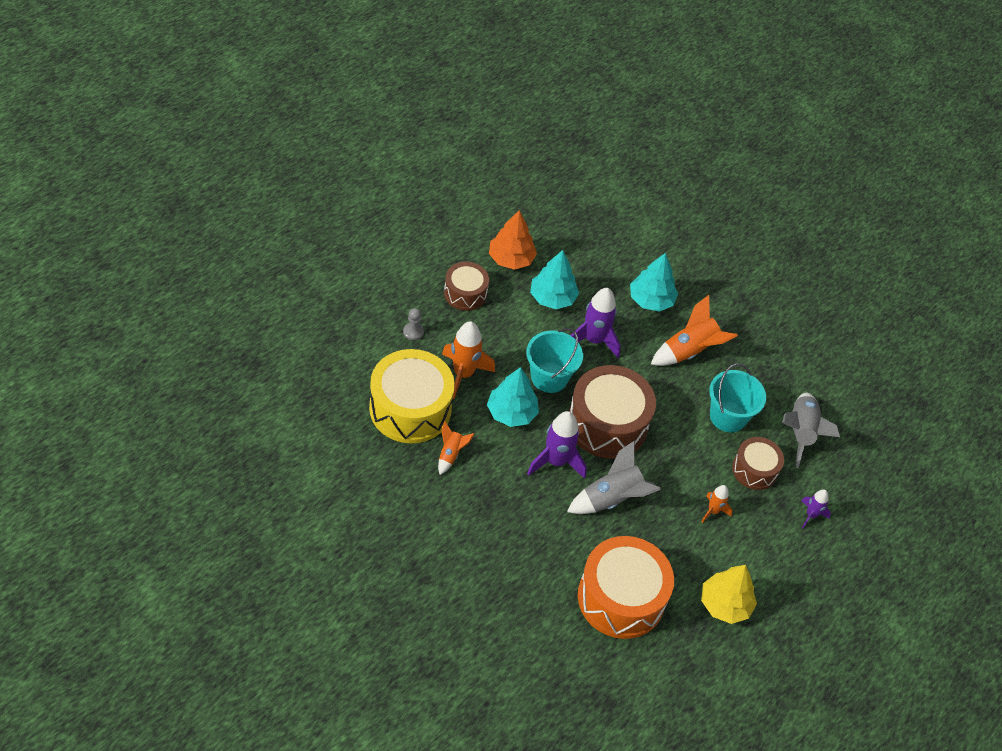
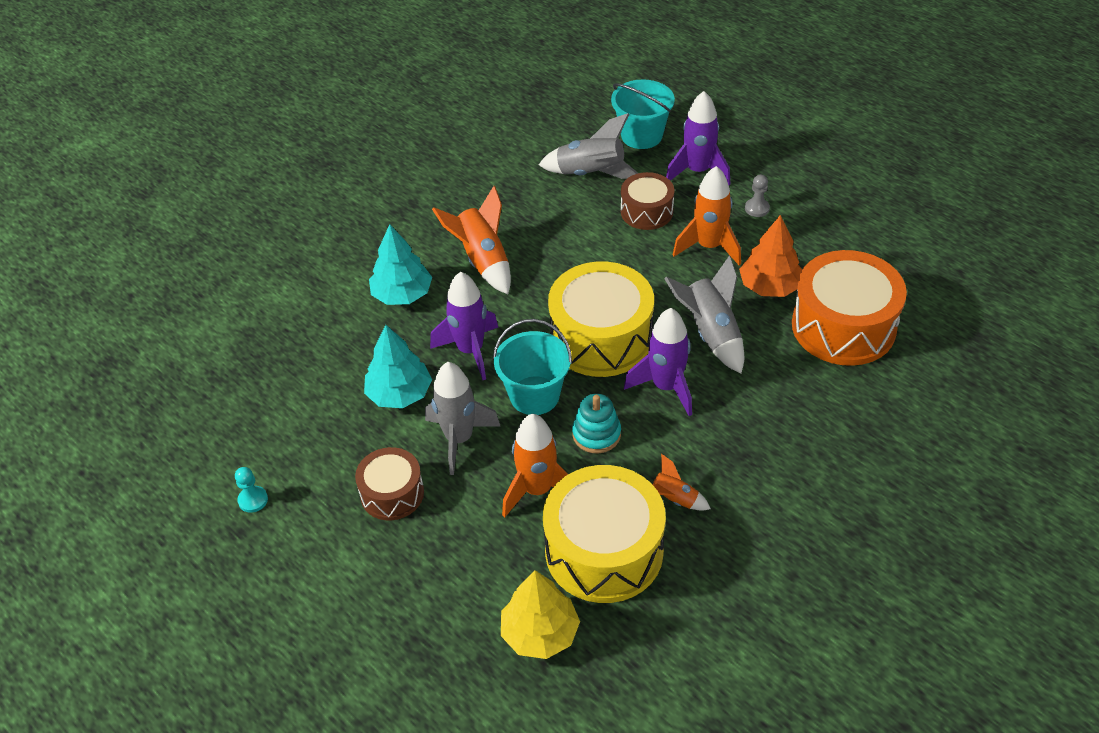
camera: 80 degrees left, 5 degrees down
grey pawn [403,308,424,340] -> grey pawn moved to [745,175,770,217]
turquoise tree [487,367,539,427] -> turquoise stacking toy [572,394,621,453]
orange tree [489,210,537,270] -> orange tree moved to [739,215,803,297]
brown drum [569,365,656,459] -> yellow drum [548,261,654,377]
yellow tree [701,565,757,624] -> yellow tree moved to [501,570,580,659]
orange rocket [702,485,733,523] -> orange rocket [673,166,741,265], size x1.81
turquoise bucket [709,363,766,432] -> turquoise bucket moved to [611,79,675,149]
purple rocket [801,489,831,528] -> purple rocket [666,91,730,185], size x1.81
none -> turquoise pawn [235,467,268,513]
none -> grey rocket [425,362,501,475]

